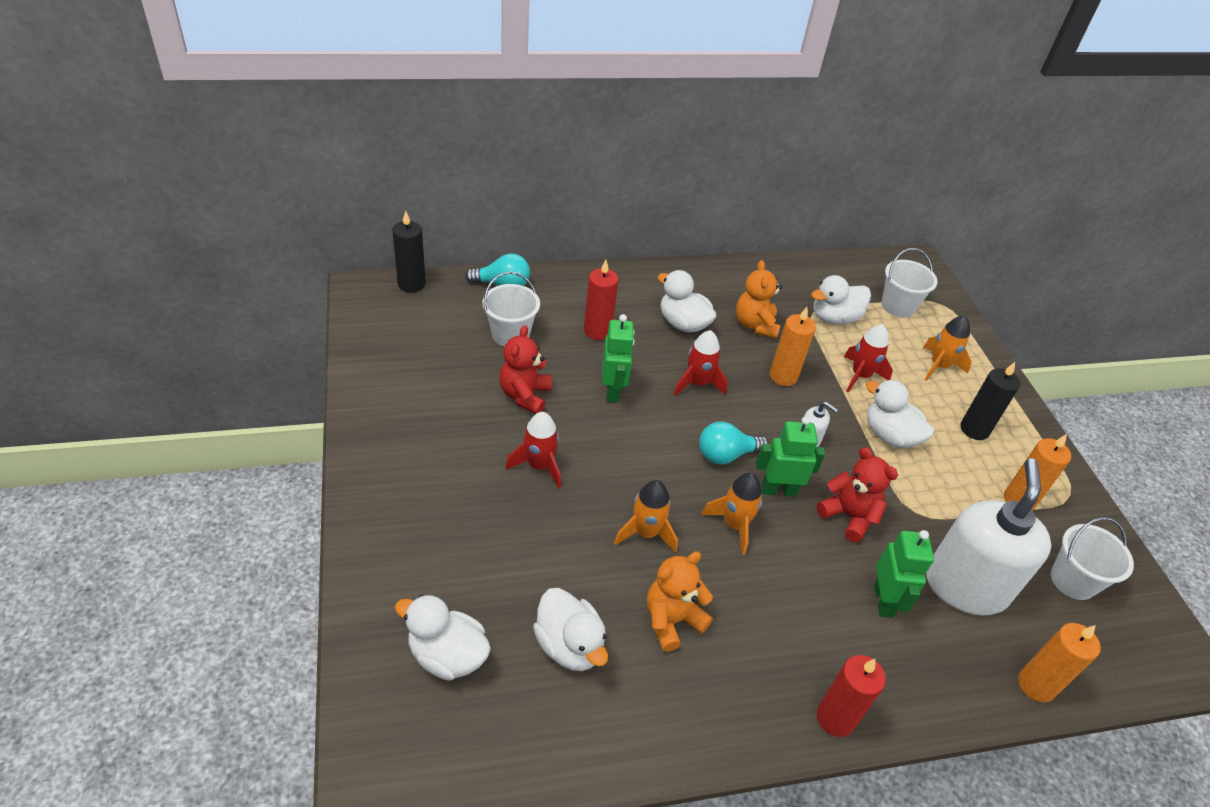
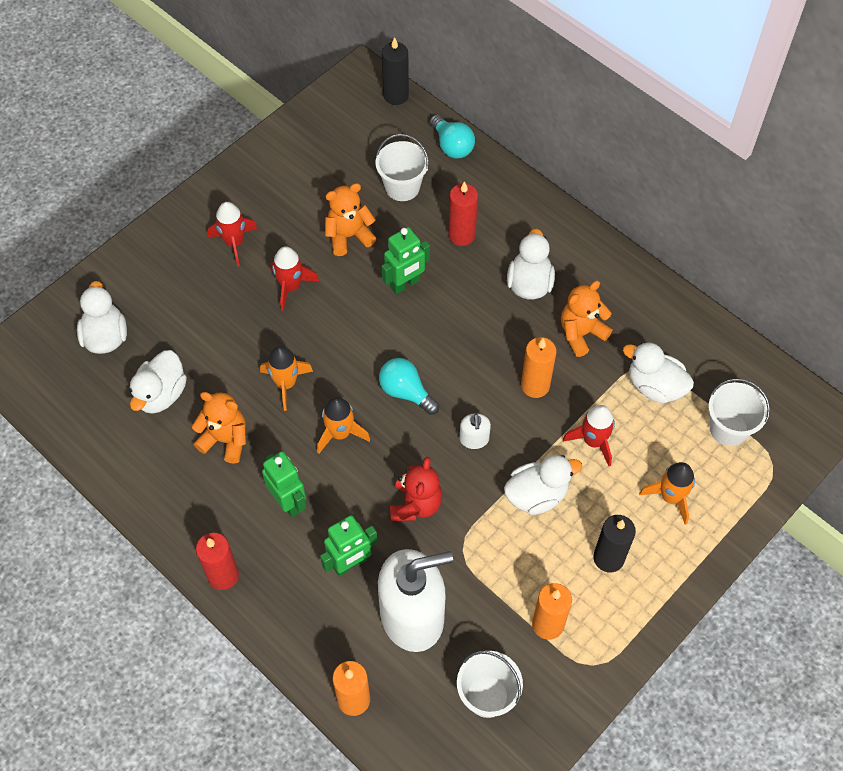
camera: 60 degrees right, 15 degrees up
red teddy bear [499,325,552,414] -> orange teddy bear [325,183,377,256]
red rocket [674,330,728,396] -> red rocket moved to [208,202,258,267]
green robot [756,416,825,496] -> green robot moved to [262,451,306,517]
white duck [866,380,934,448] -> white duck turned 60 degrees clockwise [504,455,582,515]

